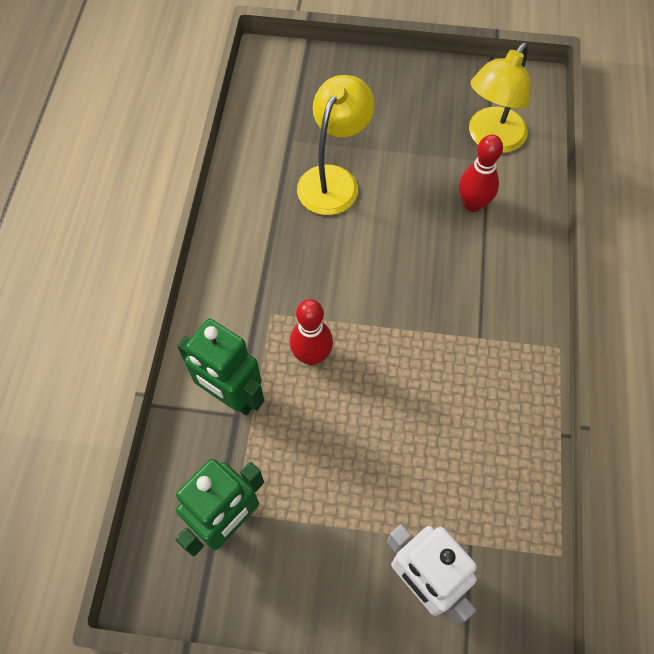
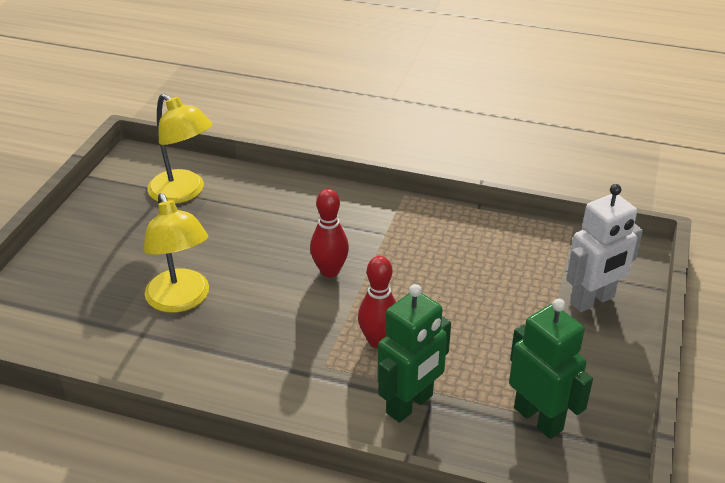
camera: 80 degrees left, 25 degrees down
yellow lamp [297,75,375,215] -> yellow lamp turned 150 degrees counterclockwise [143,193,209,313]
red bowling pin [459,135,503,212] -> red bowling pin moved to [310,189,349,278]

